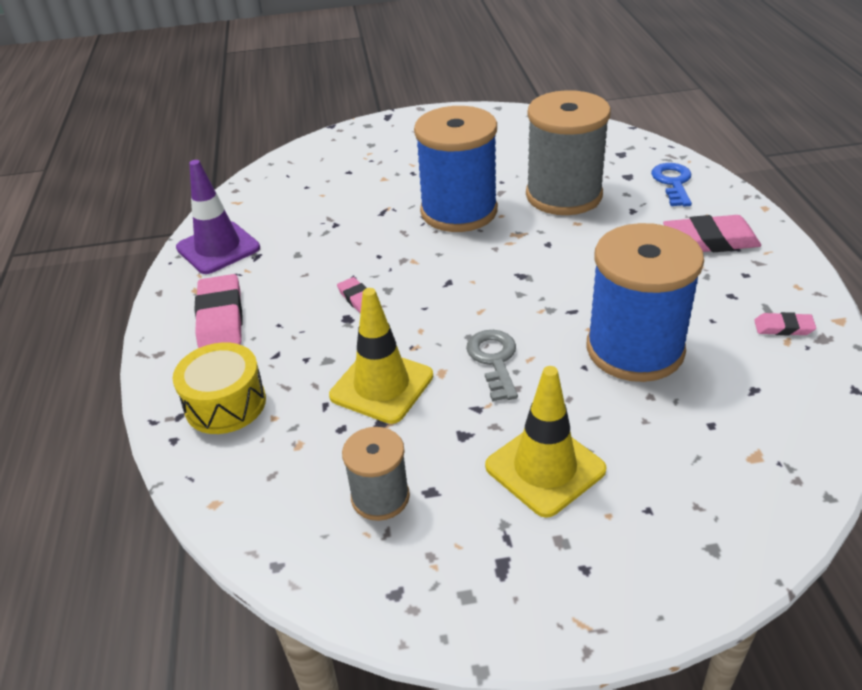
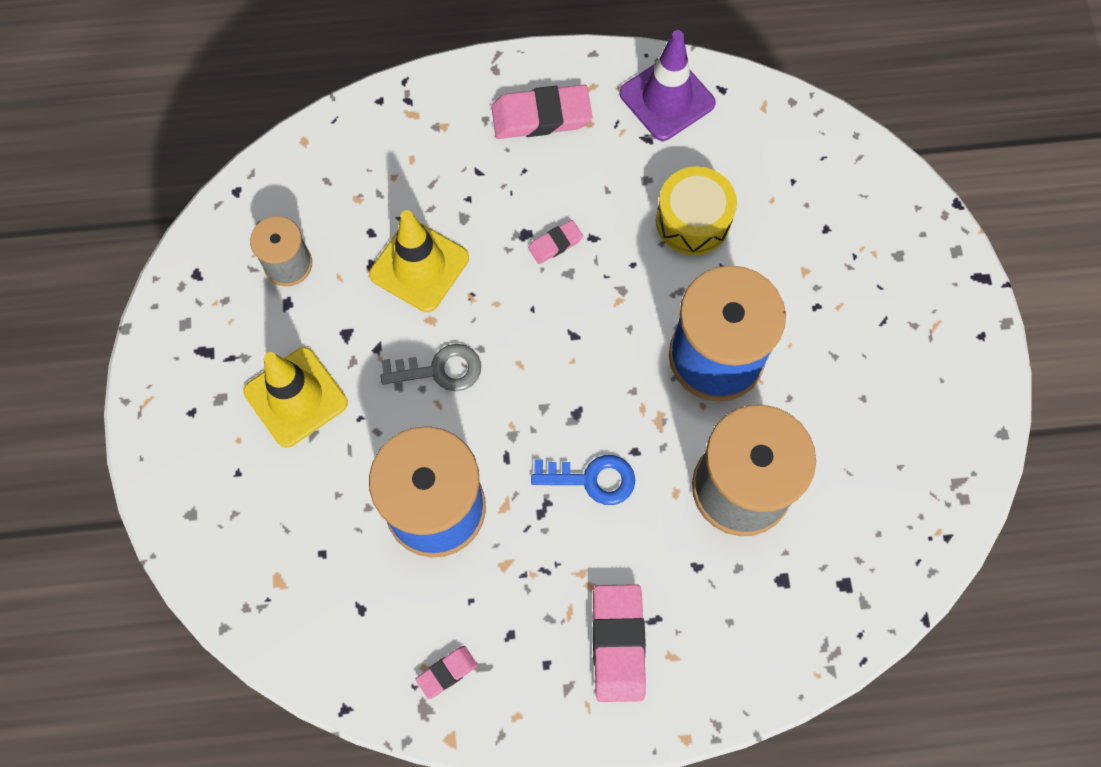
camera: 90 degrees right, 30 degrees up
yellow drum [173,342,266,434] -> yellow drum moved to [656,166,737,255]
blue key [651,163,692,206] -> blue key moved to [531,455,635,505]
pink eraser [754,312,816,336] -> pink eraser turned 45 degrees clockwise [415,646,478,699]

